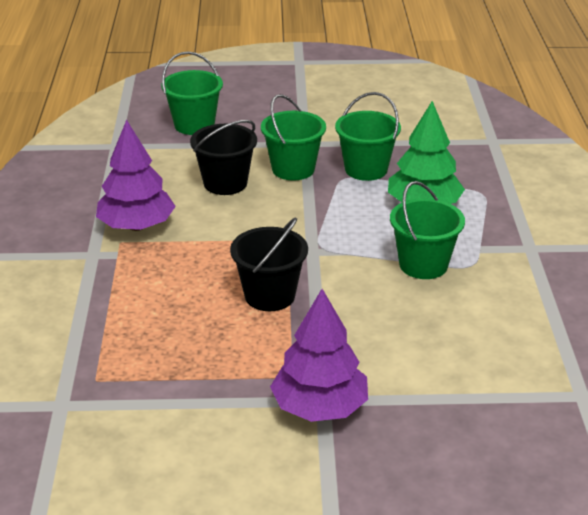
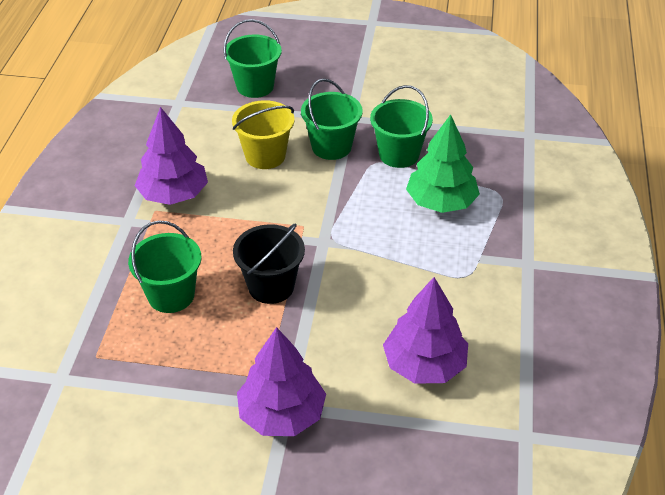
camera: 10 degrees right, 10 degrees up
black bucket [190,120,257,195] -> yellow bucket [232,100,295,169]
green bucket [390,181,465,279] -> green bucket moved to [128,220,201,313]
none -> purple tree [383,277,468,384]

